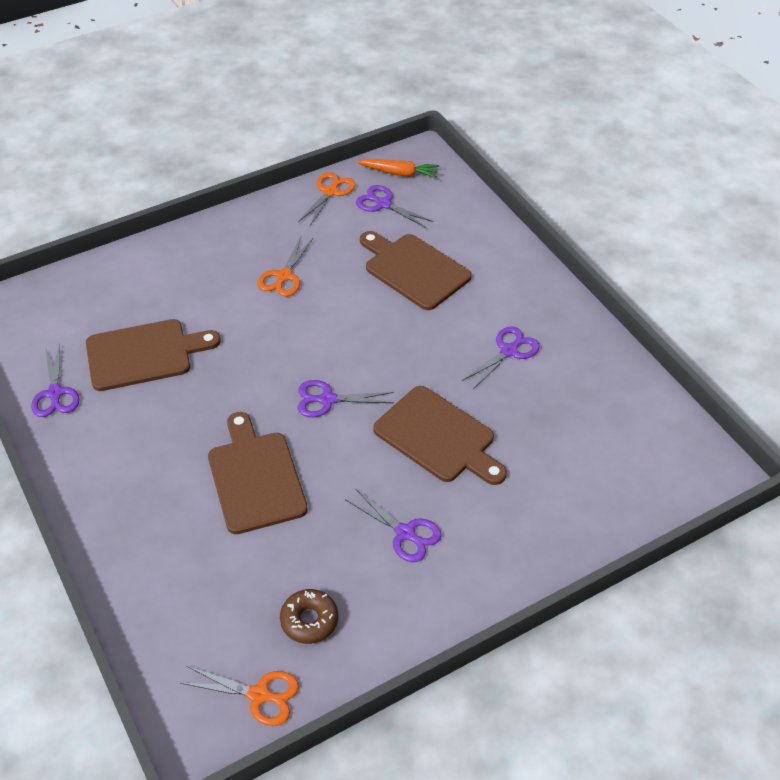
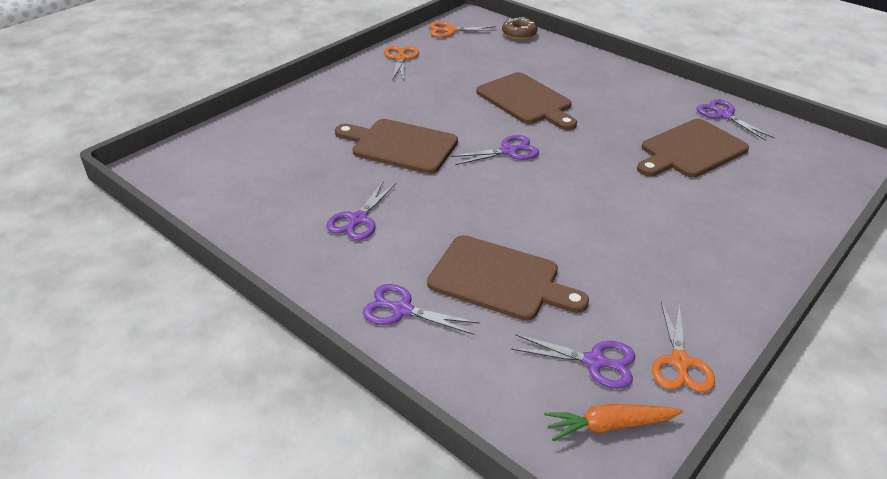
camera: 160 degrees right, 10 degrees down
orange scissors [257,237,313,296] -> orange scissors moved to [384,46,419,80]
brown donut [280,589,338,644] -> brown donut moved to [502,17,537,40]
purple scissors [345,488,442,562] -> purple scissors moved to [363,284,480,335]

